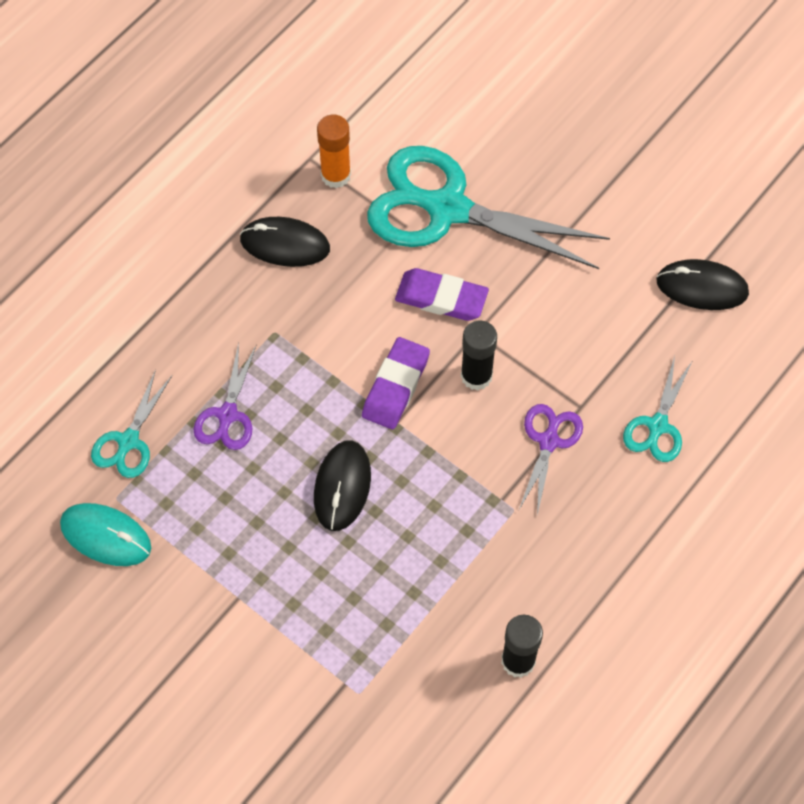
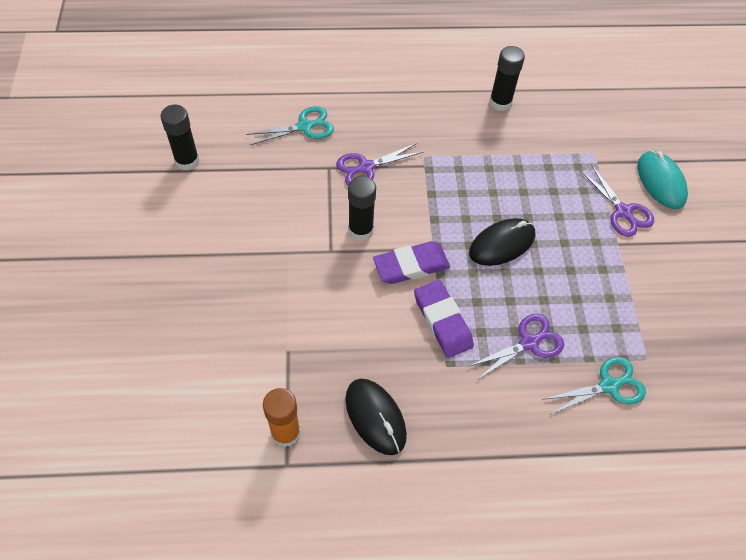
camera: 135 degrees left, 5 degrees down
turquoise mouse [60,503,151,566] -> turquoise mouse moved to [637,150,688,209]
turquoise scissors [367,146,610,269] -> none
purple eraser [395,268,489,321] -> purple eraser moved to [414,280,474,358]
black mouse [656,259,749,310] -> black glue stick [160,105,199,170]
none -> purple scissors [580,164,654,237]

